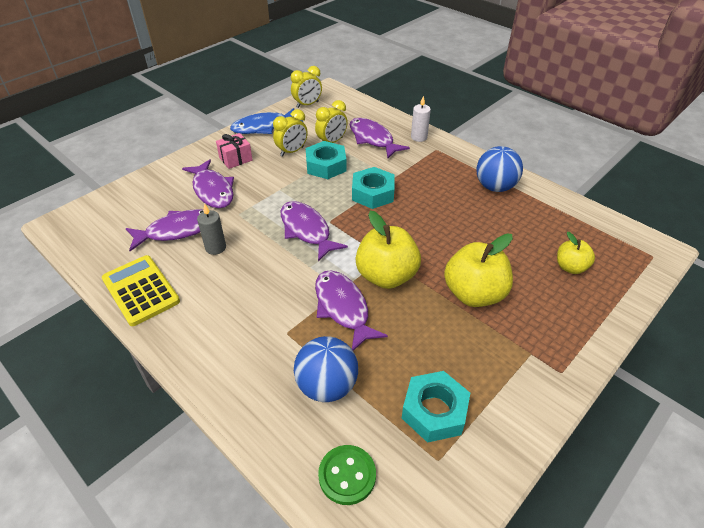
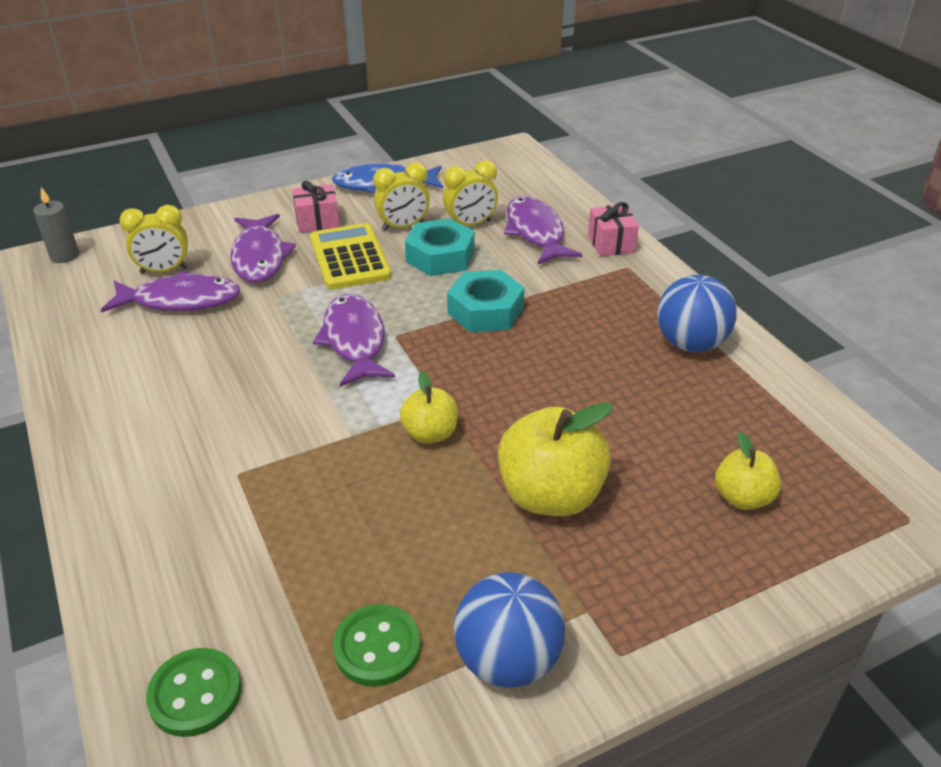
camera: 20 degrees right, 5 degrees down
yellow calculator [102,255,180,326] -> yellow calculator moved to [310,223,392,290]
grey candle [197,203,226,255] -> grey candle moved to [33,187,79,263]
yellow clock [291,66,322,108] -> yellow clock moved to [119,205,188,274]
blue ball [294,336,358,402] -> blue ball moved to [454,572,565,688]
purple fish [315,270,388,351] -> none
yellow apple [355,211,421,289] -> yellow apple [400,371,458,444], size x0.57
turquoise nut [402,371,470,443] -> green button [333,604,421,687]
white candle [411,96,431,142] -> pink gift [588,202,639,257]

